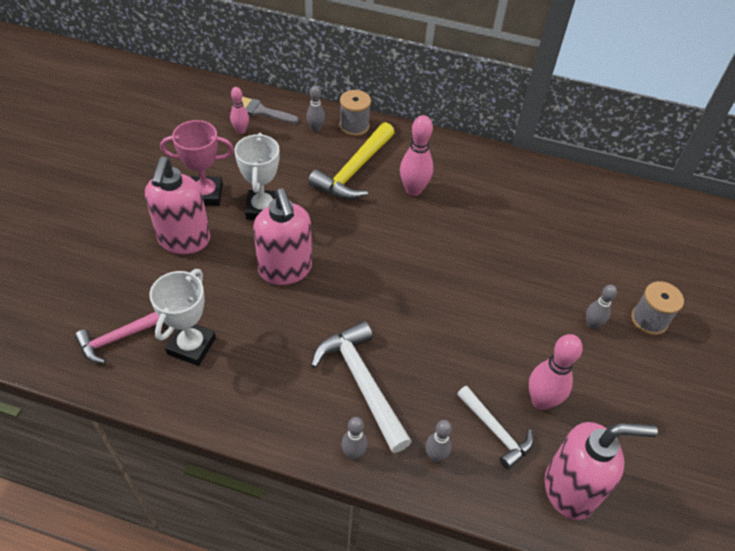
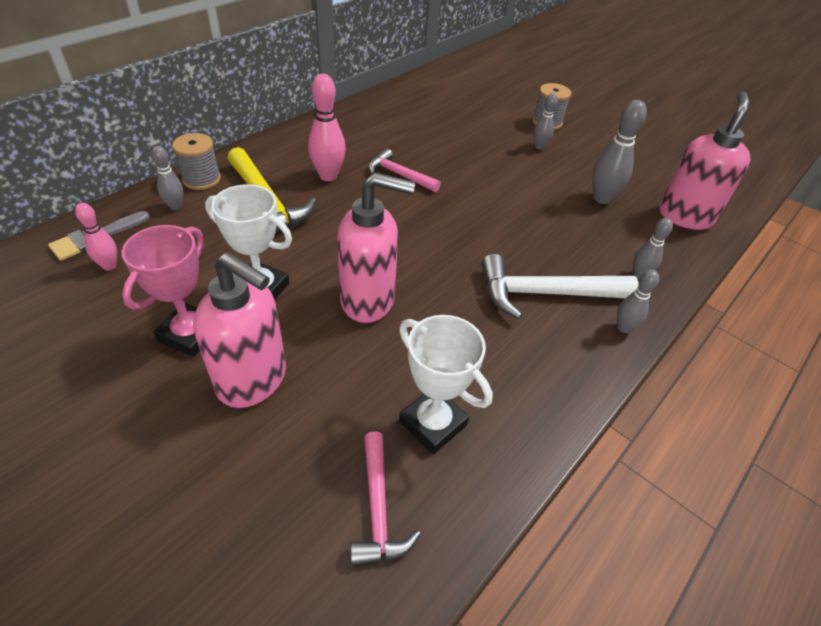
camera: 65 degrees left, 5 degrees down
white hammer [457,386,533,469] -> none
pink bowling pin [529,334,583,410] -> grey bowling pin [592,100,647,204]
none -> pink hammer [369,148,441,192]

